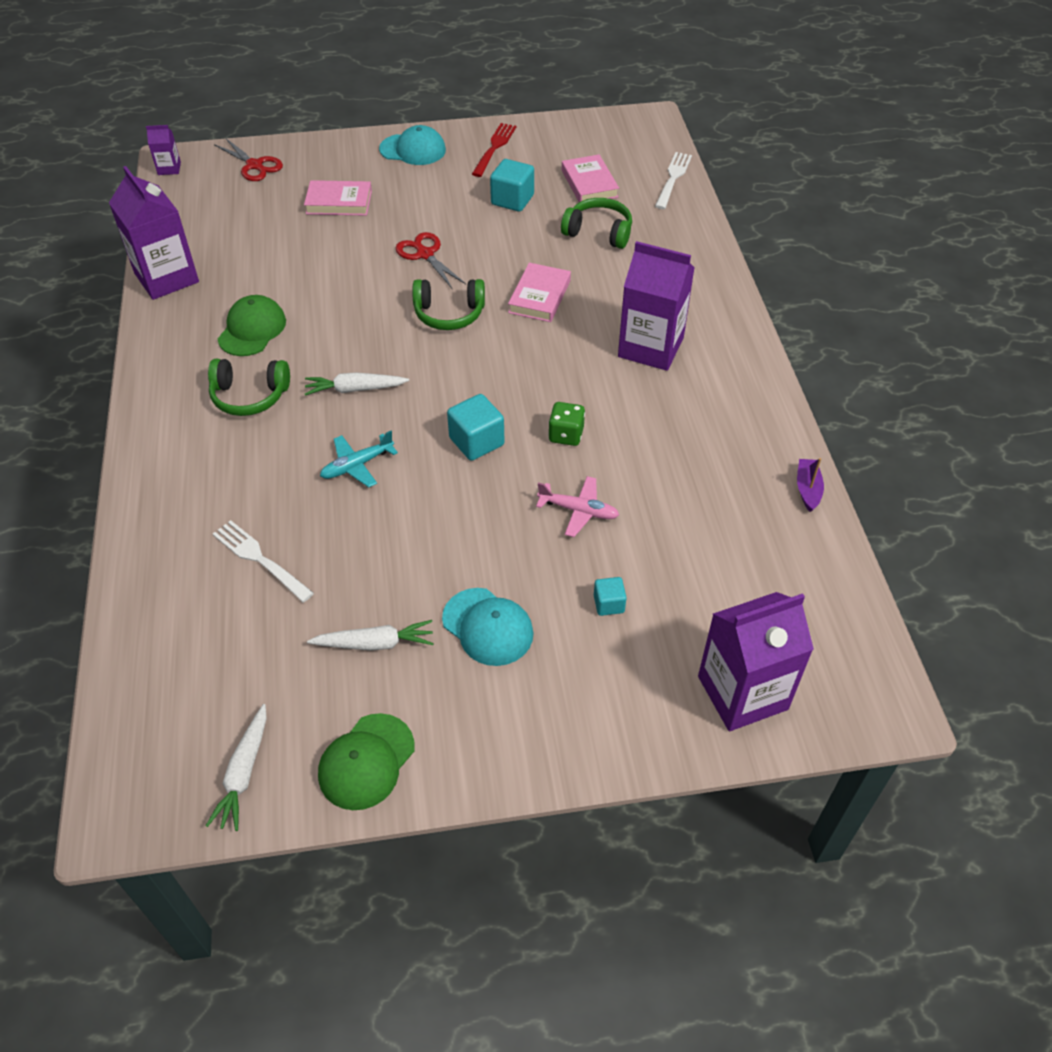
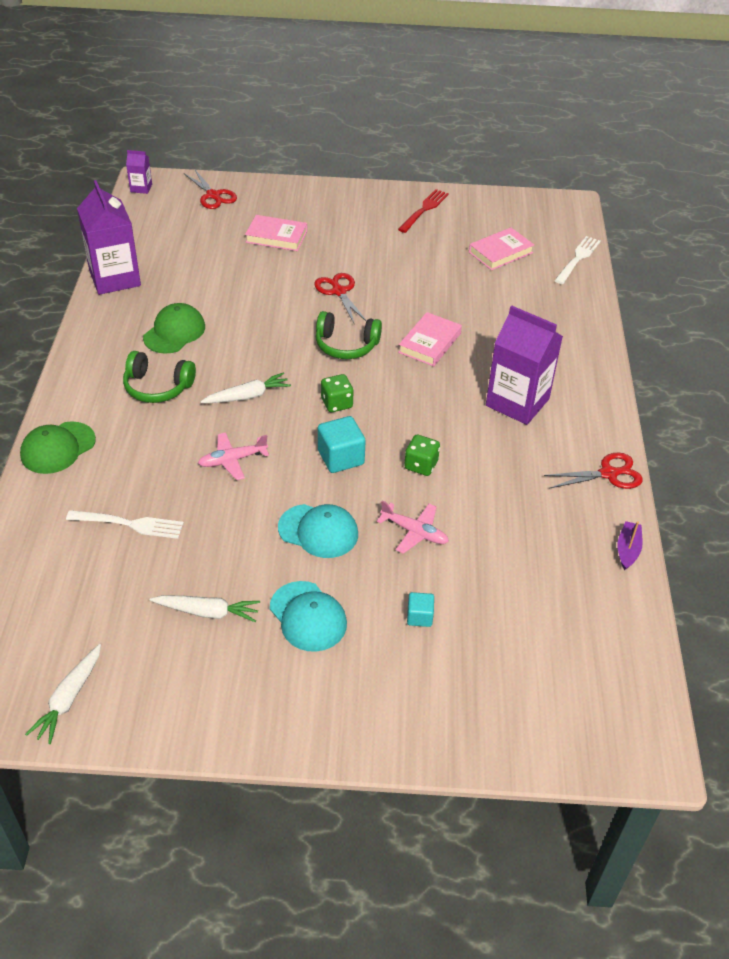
camera: 10 degrees right, 5 degrees down
white fork [213,520,314,602] -> white fork turned 135 degrees clockwise [66,510,184,539]
white carrot [305,372,409,396] -> white carrot turned 150 degrees clockwise [200,373,291,403]
green cap [318,713,415,810] -> green cap moved to [20,421,96,474]
turquoise plane [320,431,398,488] -> pink plane [198,432,269,480]
turquoise cap [379,125,446,165] -> turquoise cap moved to [278,504,358,558]
turquoise cube [490,159,534,212] -> none
green headphones [561,198,632,249] -> none
pink book [562,155,619,202] -> pink book turned 60 degrees clockwise [469,228,534,270]
purple carton [698,592,814,731] -> none
none -> green dice [321,374,354,412]
none -> red scissors [544,452,643,489]

